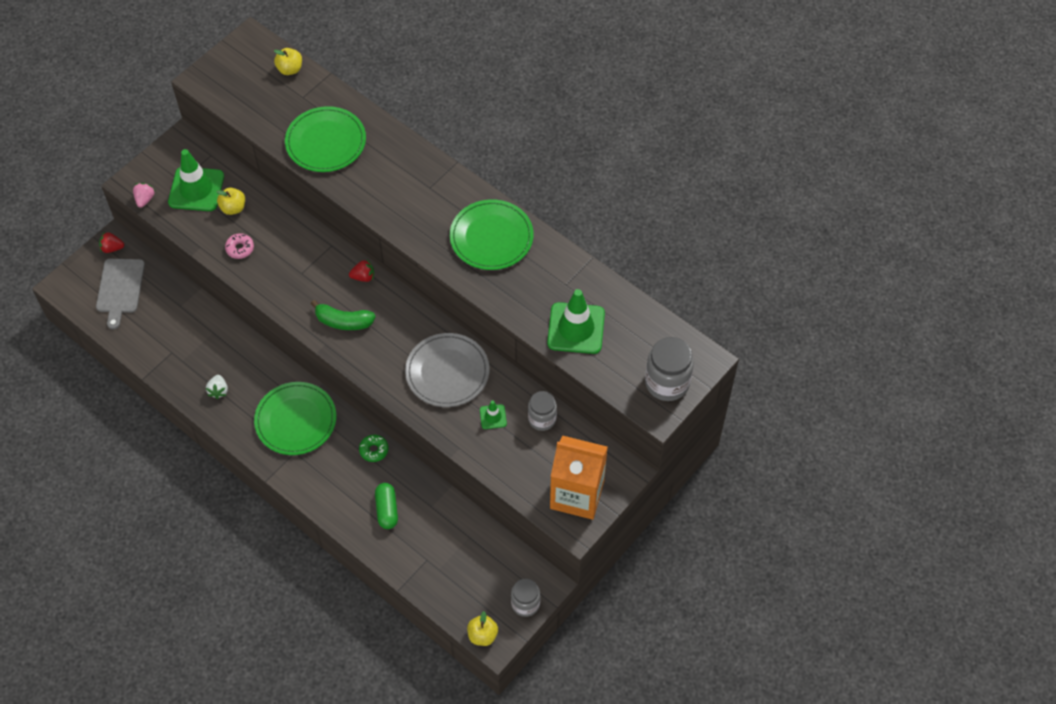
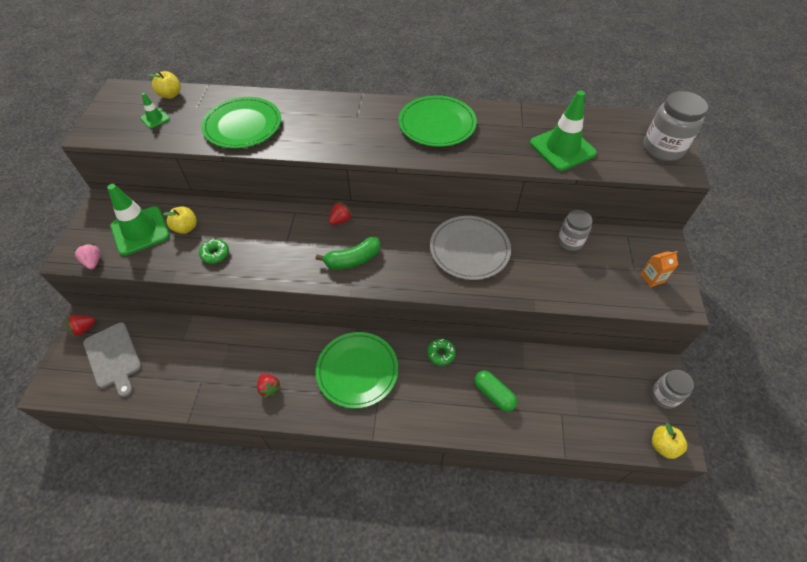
camera: 35 degrees left, 5 degrees down
white strawberry [206,375,228,399] -> red strawberry [257,373,281,398]
pink donut [225,233,254,259] -> green donut [199,239,229,264]
green traffic cone [480,401,507,429] -> green traffic cone moved to [140,93,170,129]
orange carton [550,436,608,520] -> orange carton [640,251,678,287], size x0.41

